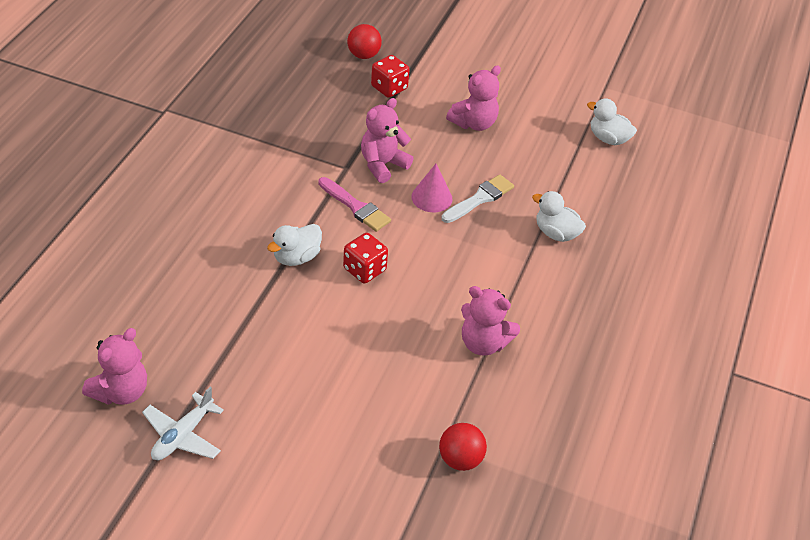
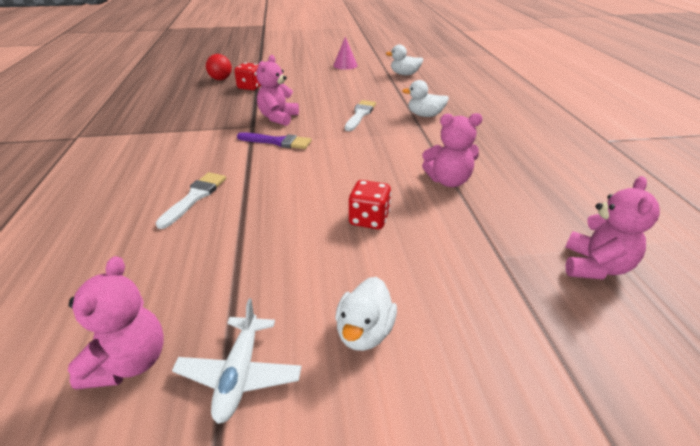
camera: 25 degrees left, 10 degrees down
white duck [267,224,322,266] -> white duck moved to [335,277,397,351]
pink brush [318,177,391,232] -> purple brush [237,132,312,149]
red dice [343,233,388,283] -> red dice moved to [349,180,391,229]
pink cone [411,164,452,212] -> pink cone moved to [333,37,358,70]
red ball [439,423,487,471] -> none
pink teddy bear [446,66,501,131] -> pink teddy bear moved to [565,176,660,279]
none -> white brush [155,172,226,229]

